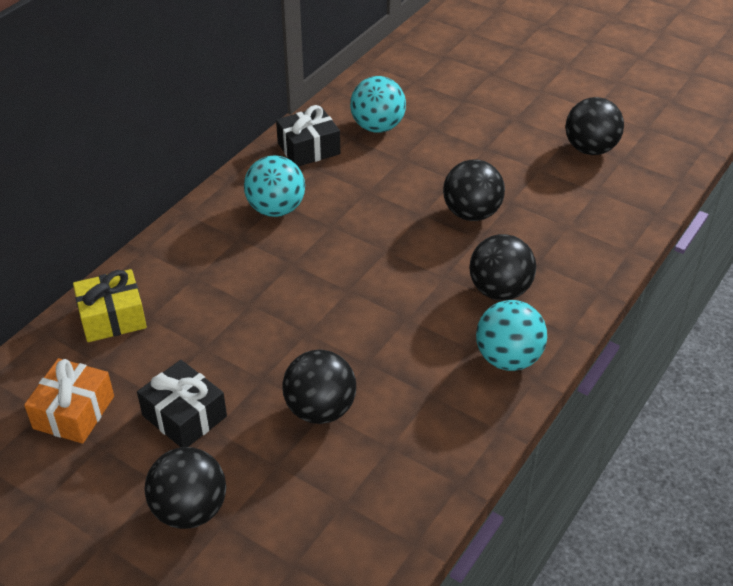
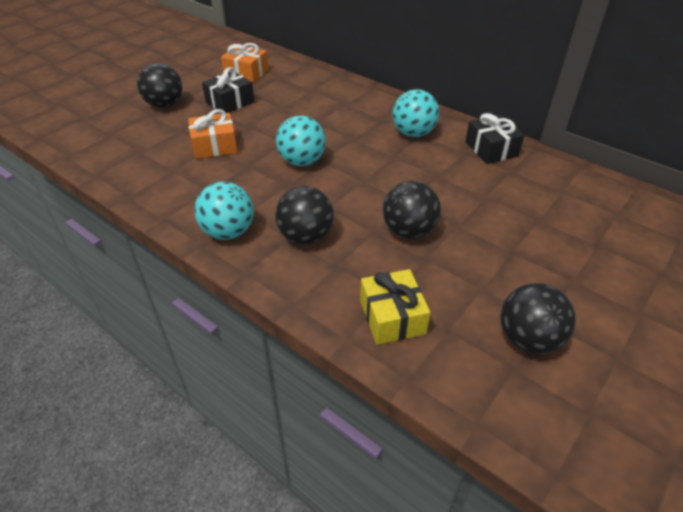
camera: 95 degrees right, 0 degrees up
yellow gift [73,269,147,342] -> yellow gift moved to [360,269,431,345]
black ball [282,350,356,424] -> orange gift [188,109,238,159]
turquoise ball [350,76,406,133] -> turquoise ball moved to [276,115,326,166]

